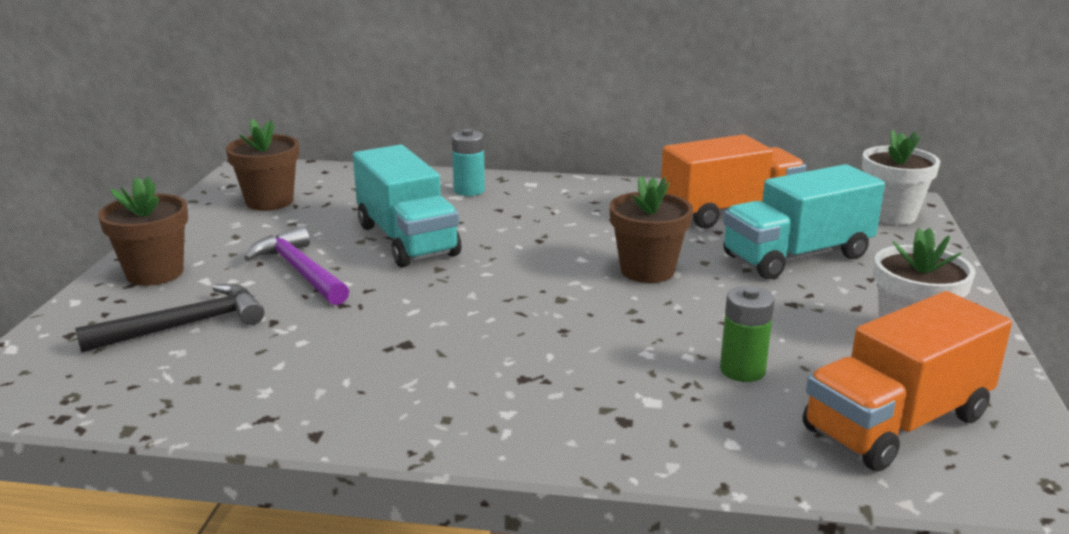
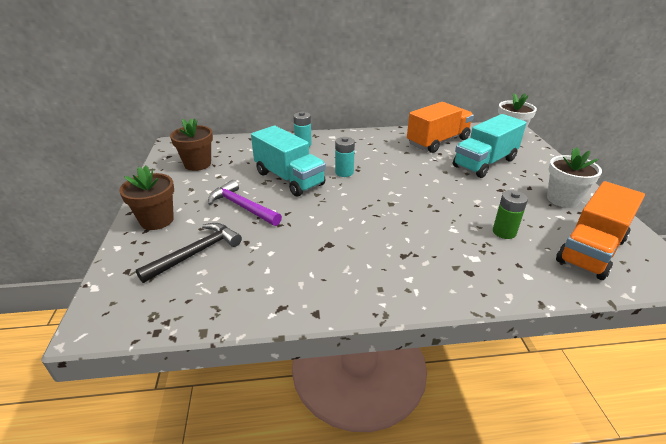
camera: 15 degrees left, 10 degrees up
brown flower pot [609,176,693,283] -> none
none -> turquoise battery [335,137,355,177]

